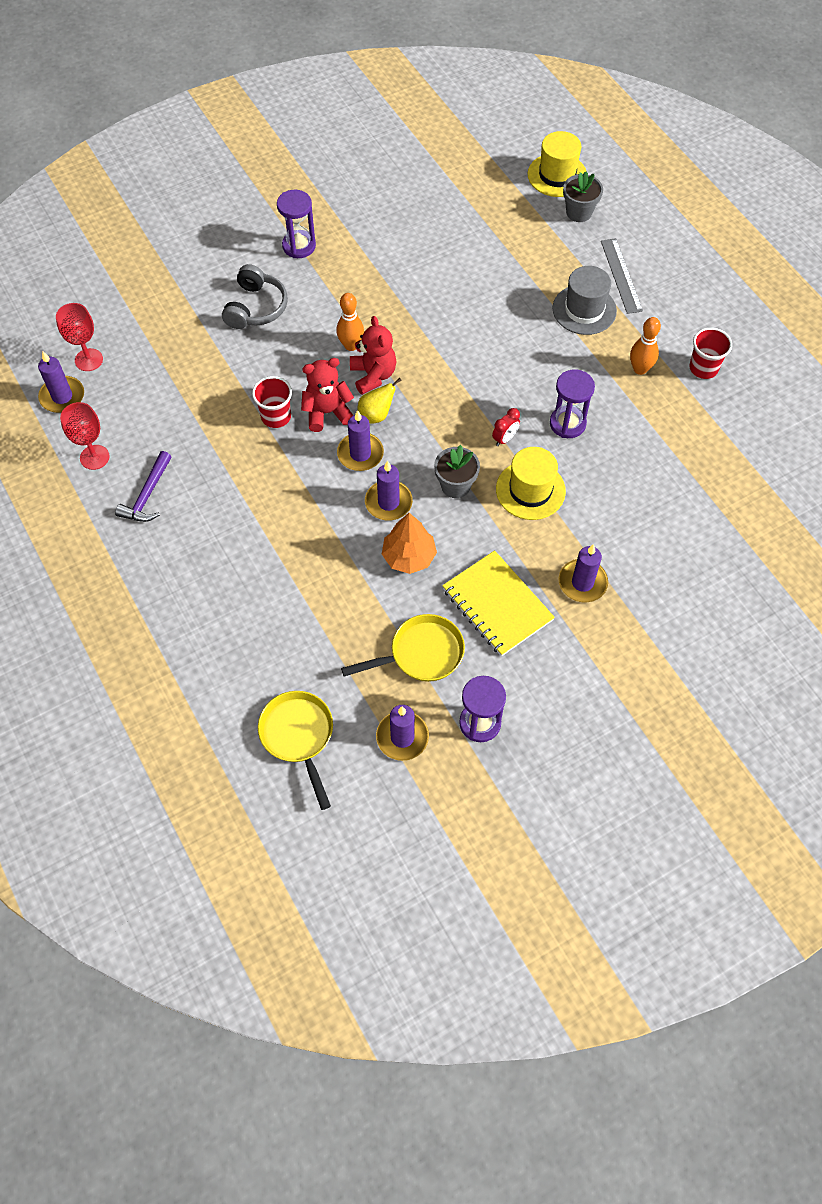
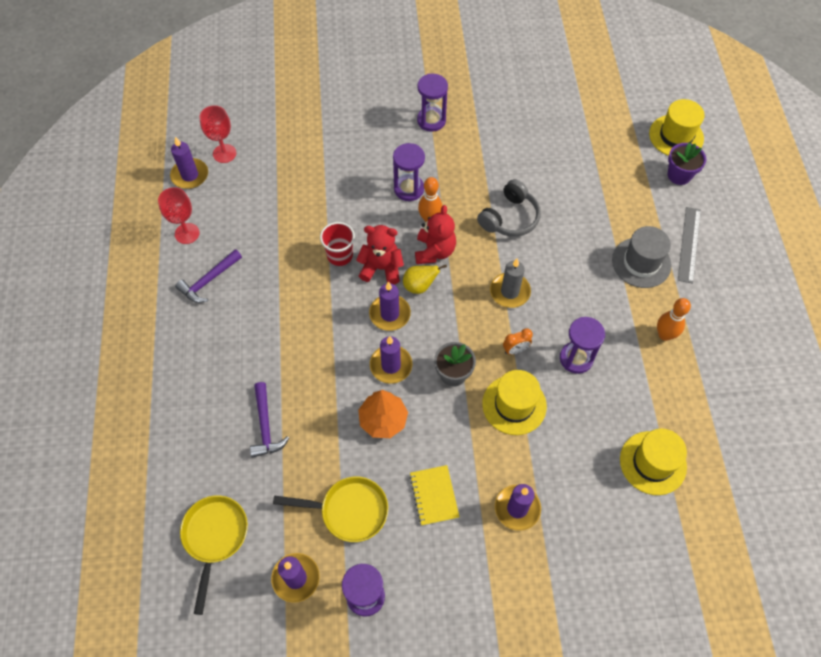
camera: 25 degrees right, 0 degrees up
grey headphones [222,264,288,329] -> grey headphones moved to [477,179,541,237]
yellow notebook [442,550,555,656] -> yellow notebook [409,465,460,526], size x0.62
red clock [492,408,520,446] -> orange clock [503,328,533,355]
grey flower pot [563,172,603,222] -> purple flower pot [668,143,706,185]
red cup [689,328,732,379] -> none
none -> purple hammer [250,382,289,458]
none -> purple hourglass [393,143,425,201]
none -> grey candle [490,258,531,308]
none -> yellow hat [620,429,687,495]

